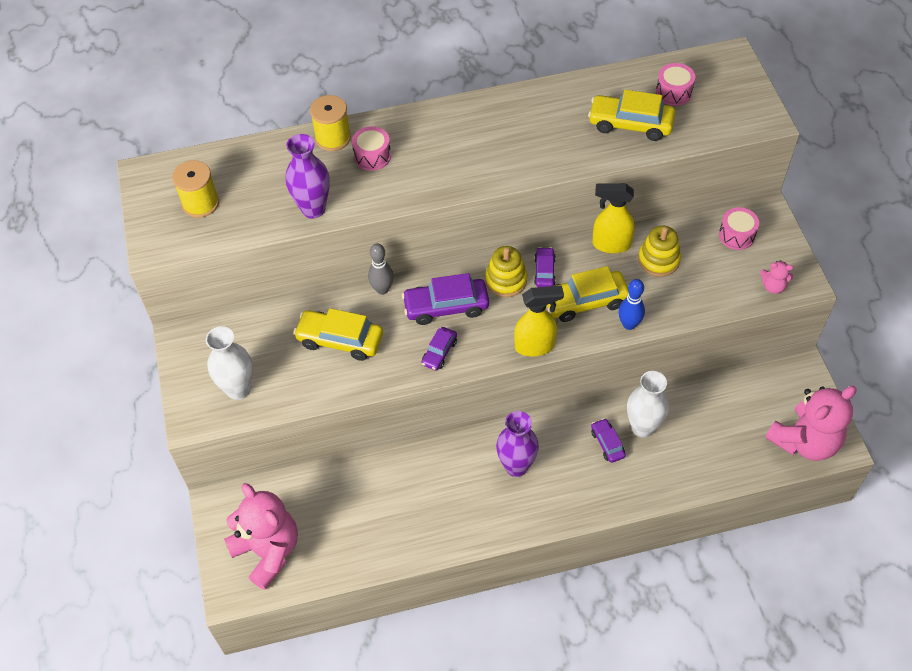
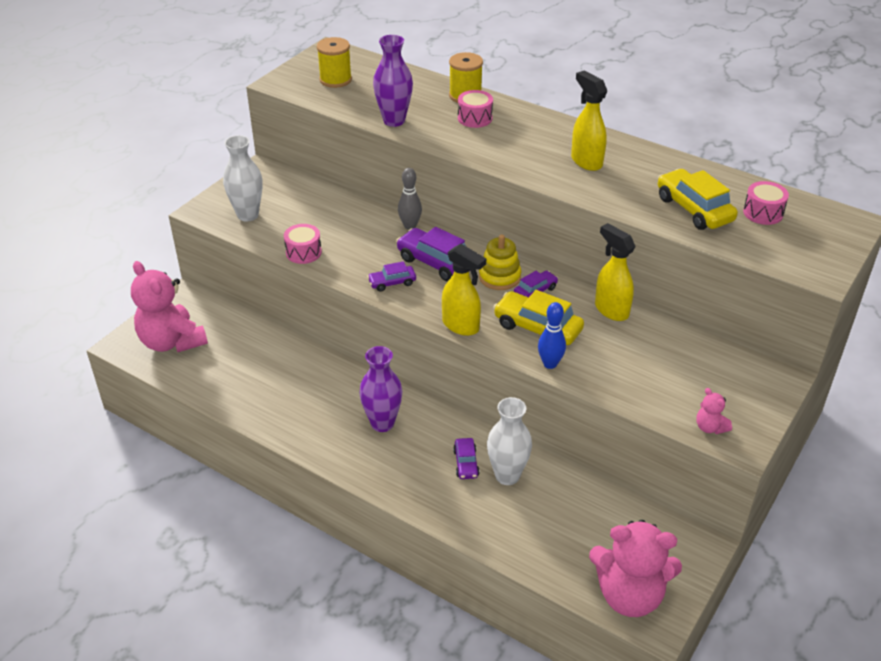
camera: 45 degrees right, 15 degrees down
pink teddy bear [224,483,298,590] -> pink teddy bear turned 135 degrees clockwise [131,261,208,352]
yellow car [293,308,383,361] -> none
purple car [591,418,626,463] -> purple car turned 150 degrees clockwise [453,438,480,479]
yellow stacking toy [638,226,681,277] -> none
pink drum [719,207,759,250] -> pink drum moved to [284,224,322,264]
none -> yellow spray bottle [571,71,607,171]

